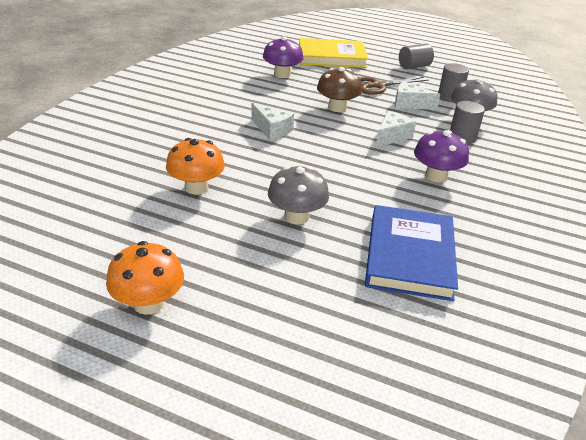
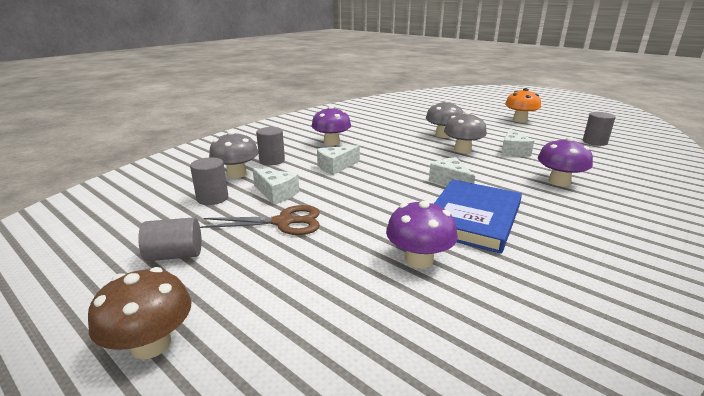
camera: 160 degrees left, 10 degrees down
orange mushroom [166,138,225,194] -> white cheese [501,128,534,157]
yellow book [299,38,368,68] -> none
brown mushroom [317,67,362,112] -> brown mushroom moved to [88,267,191,359]
blue book [365,205,458,301] -> blue book moved to [434,179,522,254]
none -> grey mushroom [444,111,487,153]
none -> purple mushroom [538,137,593,186]
none -> grey cylinder [583,112,616,146]

